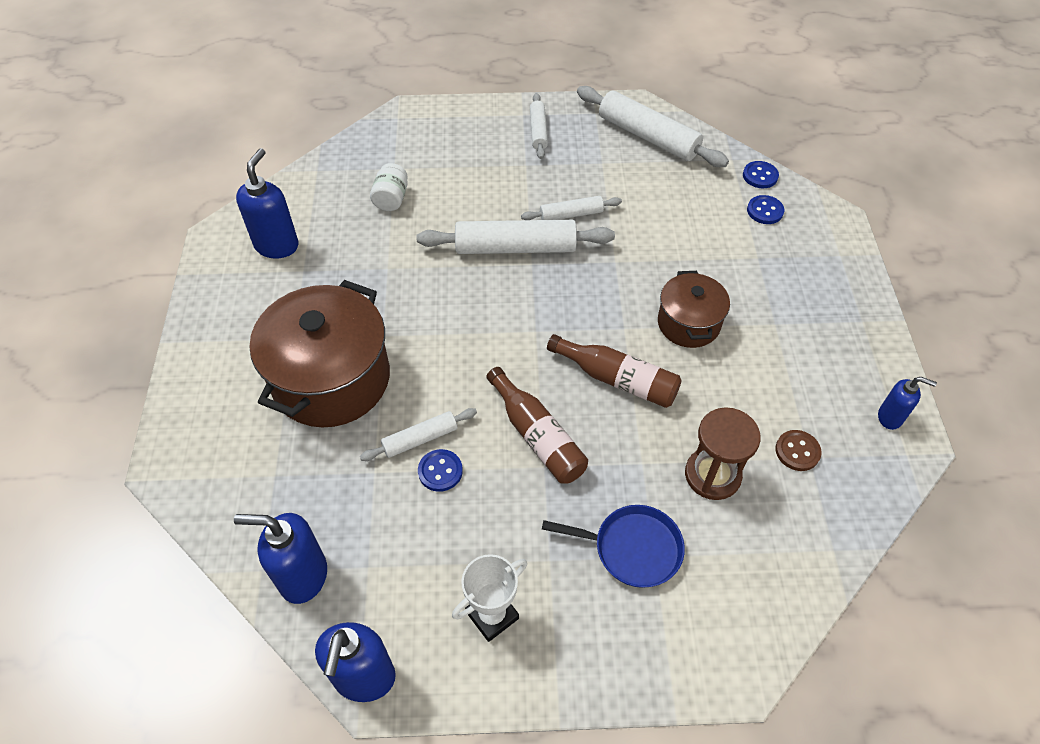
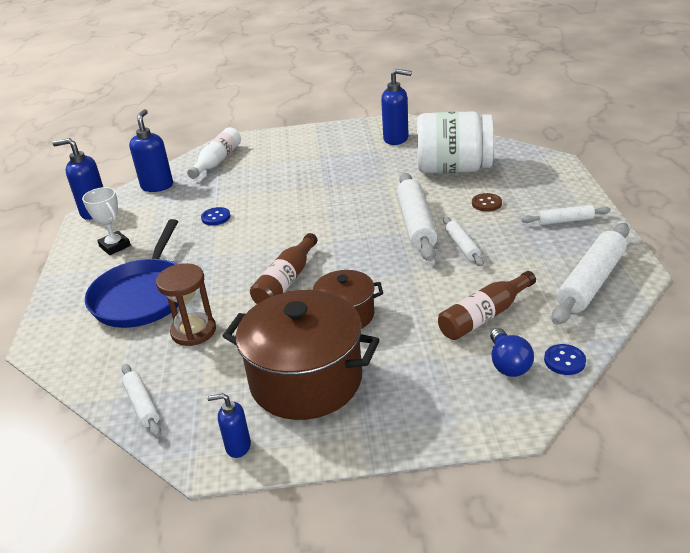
camera: 90 degrees right, 20 degrees down
brown pot [250,280,390,427] -> brown pot moved to [223,290,380,420]
white rolling pin [360,408,477,461] -> white rolling pin moved to [121,364,161,437]
white jar [370,163,408,211] -> white jar [417,111,494,173], size x2.40
brown bottle [486,367,588,484] -> brown bottle moved to [438,271,536,340]
blue pan [542,505,685,588] -> blue pan [85,219,178,328], size x1.63
blue button [747,195,784,224] -> blue light bulb [490,328,534,377]
brown button [776,430,822,471] -> brown button moved to [472,193,502,212]
blue soap dispenser [878,377,937,430] -> blue soap dispenser turned 75 degrees clockwise [207,393,251,458]
none -> white bottle [187,127,241,179]

